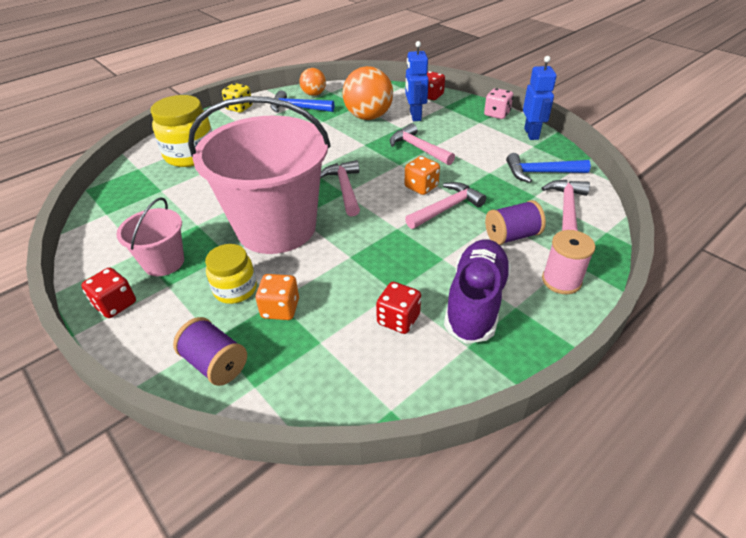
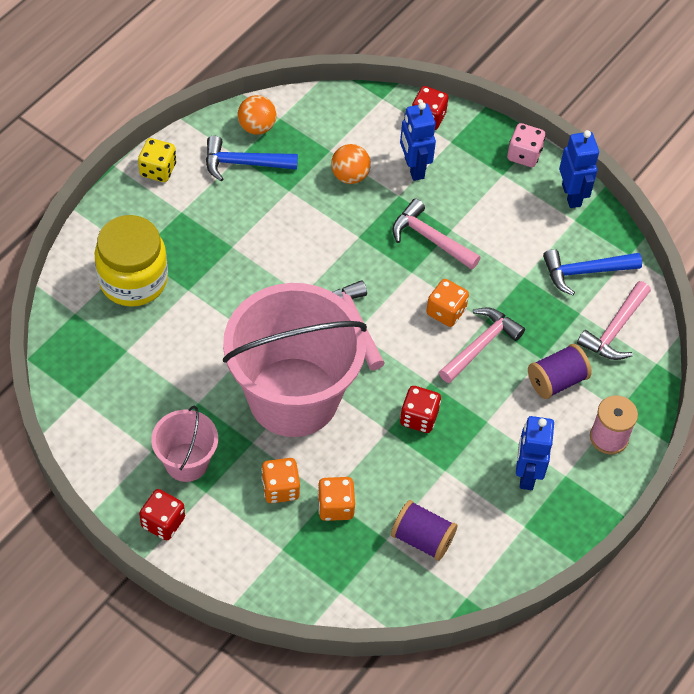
camera: 15 degrees left, 15 degrees up
purple spool [173,317,247,386] -> purple spool moved to [391,500,457,561]
yellow jar [205,244,257,304] -> orange dice [261,458,300,503]
orange ball [343,66,393,120] -> orange ball [331,144,371,184], size x0.57
red dice [376,282,421,334] -> red dice moved to [400,386,441,433]
purple shoe [444,239,511,344] -> blue robot [516,416,554,490]
pink hammer [541,180,590,231] -> pink hammer turned 150 degrees counterclockwise [577,281,651,360]

